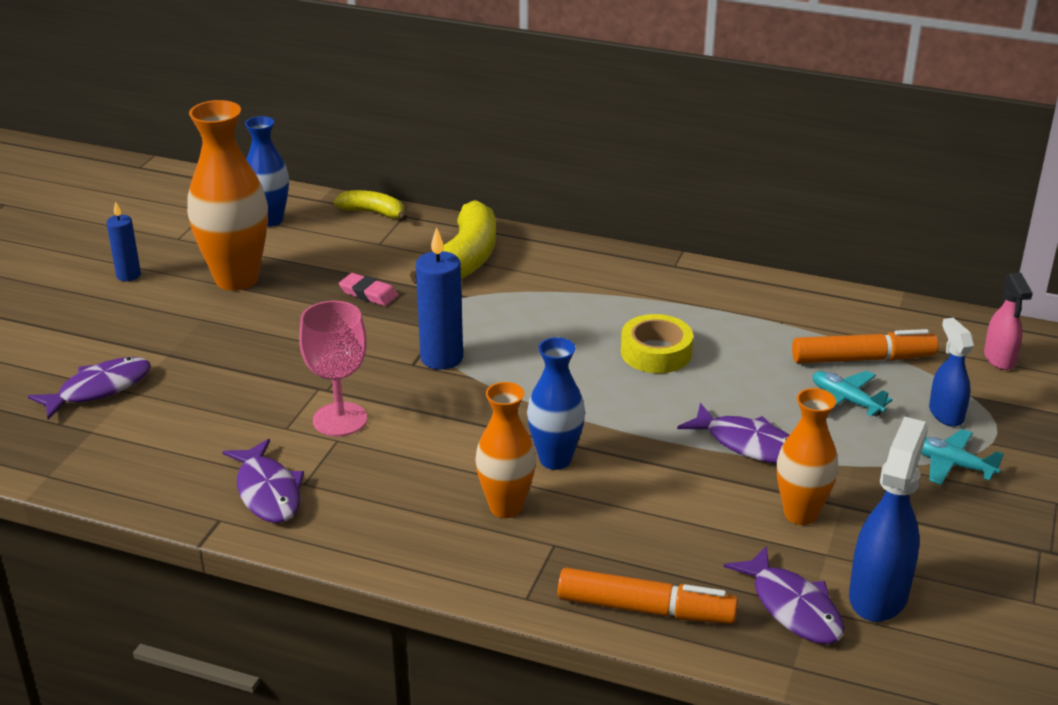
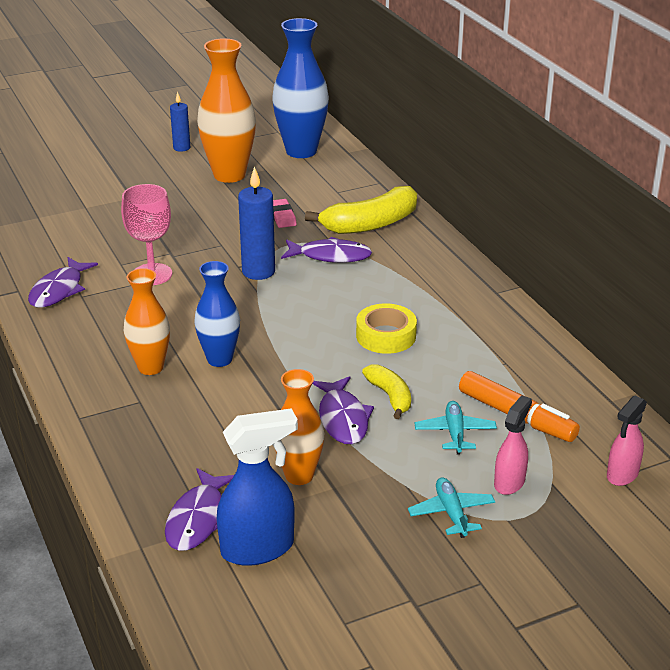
camera: 45 degrees right, 0 degrees up
purple fish [28,357,151,420] -> purple fish moved to [281,237,372,263]
blue vase [245,116,289,227] -> blue vase [272,18,329,158], size x1.61
yellow banana [334,190,407,221] -> yellow banana moved to [362,364,411,419]
orange marker [558,568,738,624] -> none
blue spray bottle [929,318,974,427] -> pink spray bottle [494,395,532,495]

